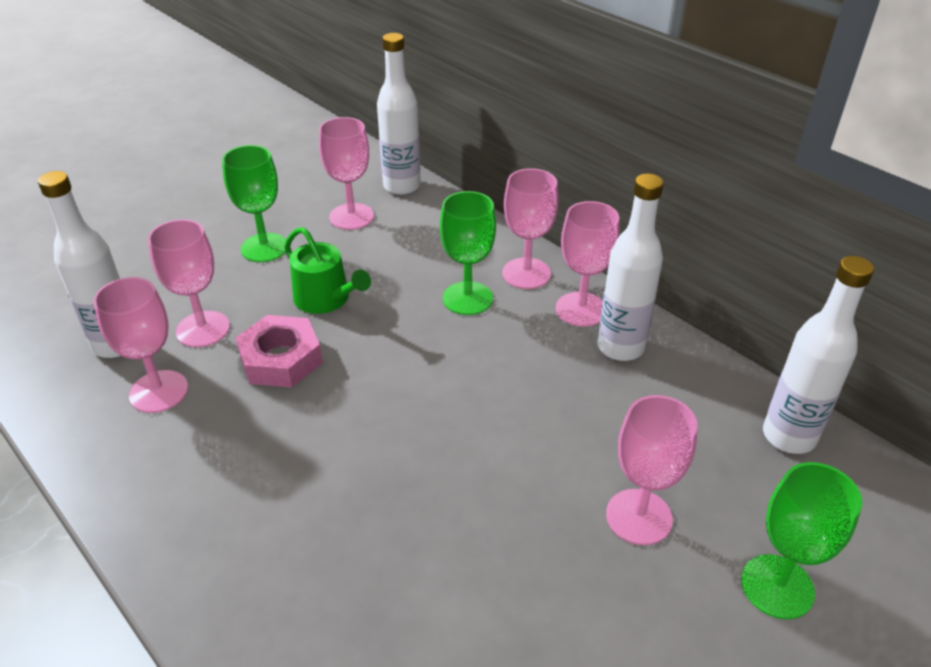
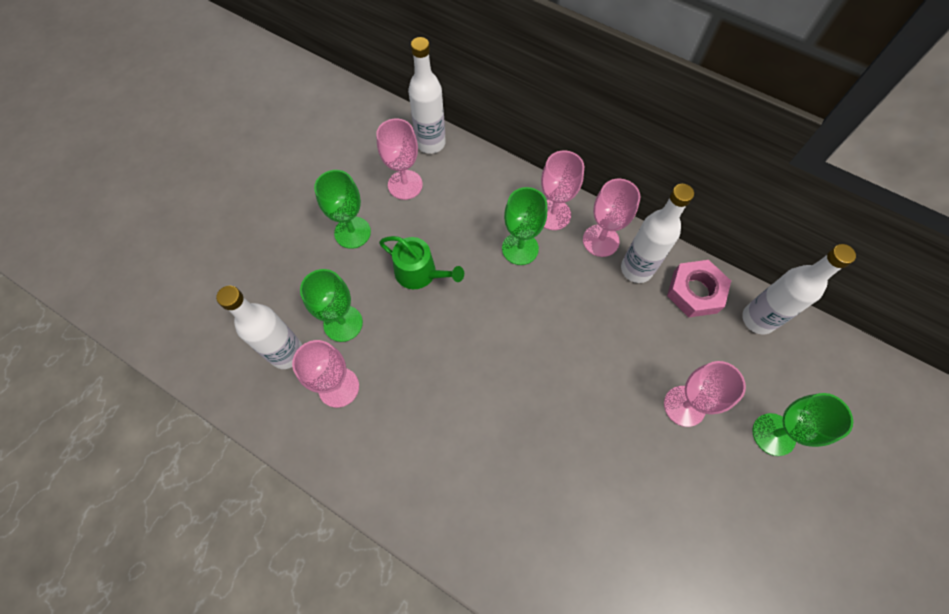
camera: 15 degrees left, 25 degrees up
pink goblet [148,219,230,347] -> green goblet [300,269,363,342]
pink nut [236,315,323,388] -> pink nut moved to [667,260,731,317]

